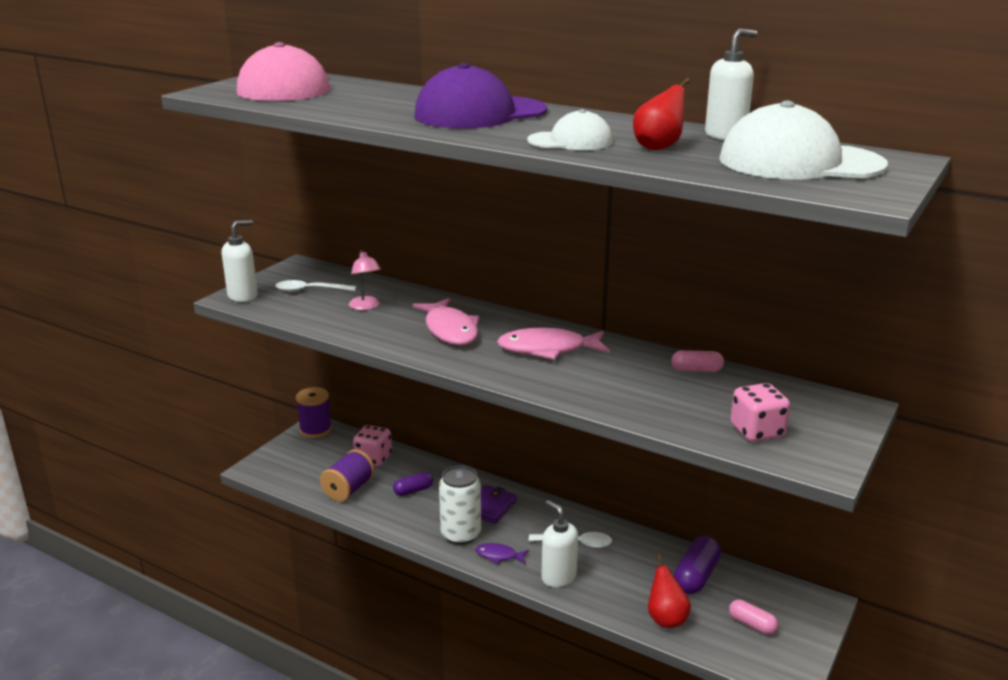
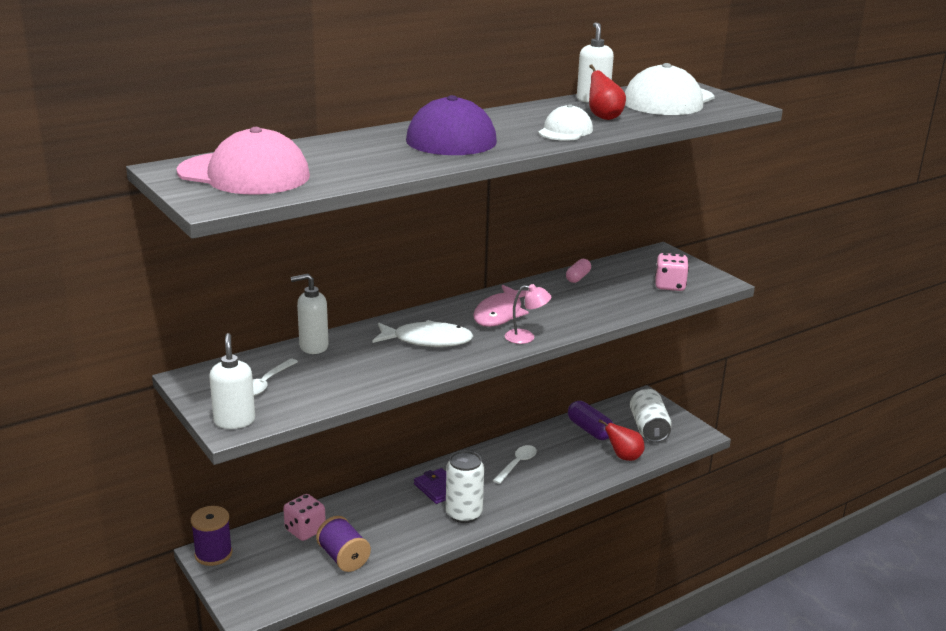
camera: 65 degrees left, 0 degrees up
pink lamp [349,250,381,310] -> pink lamp moved to [505,284,551,344]
purple capsule [393,472,433,496] -> none
pink fish [413,298,480,345] -> white fish [373,320,473,347]
purple fish [476,543,529,564] -> none
white soap dispenser [541,500,578,587] -> white soap dispenser moved to [291,274,328,354]
pink capsule [729,599,778,635] -> white can [630,389,672,442]

